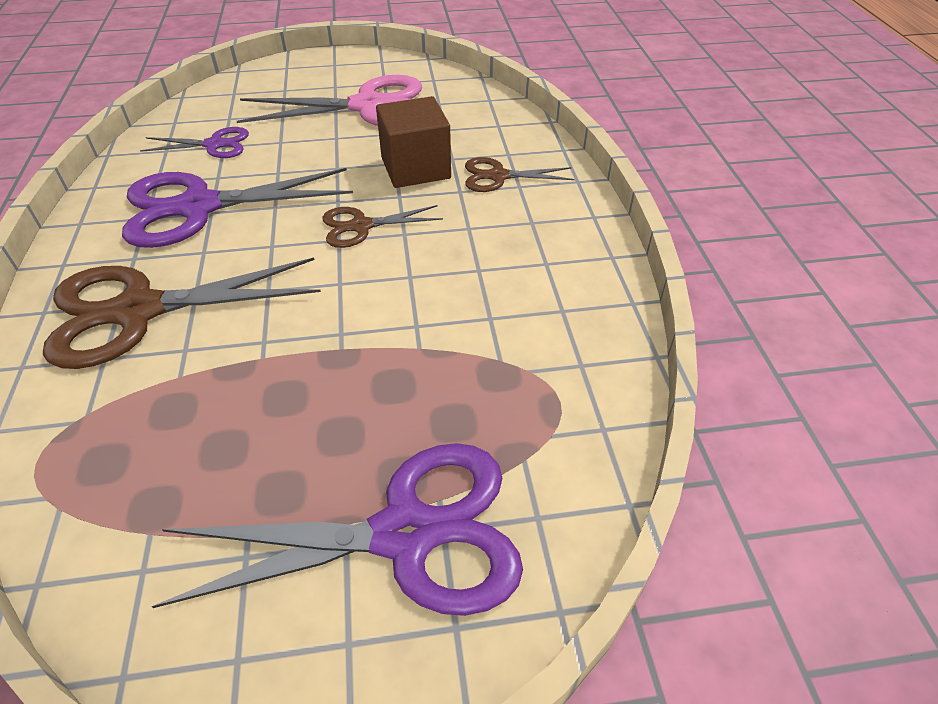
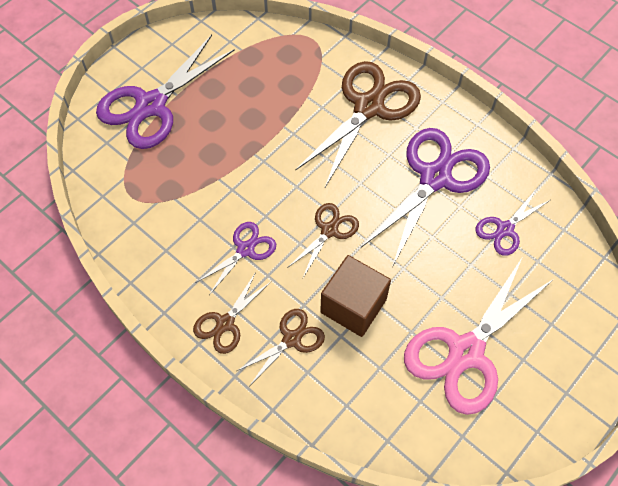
camera: 140 degrees right, 15 degrees up
none -> brown scissors [193,272,271,354]
none -> purple scissors [195,222,276,295]

